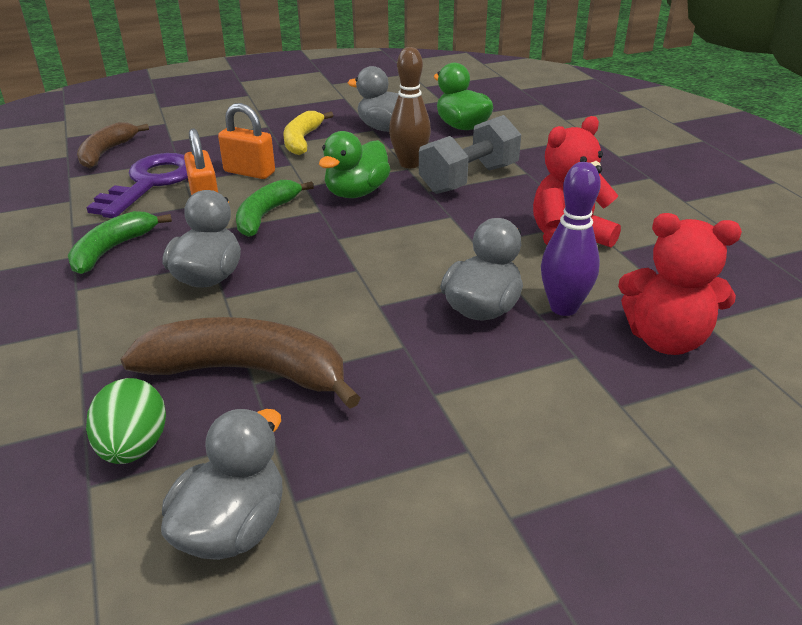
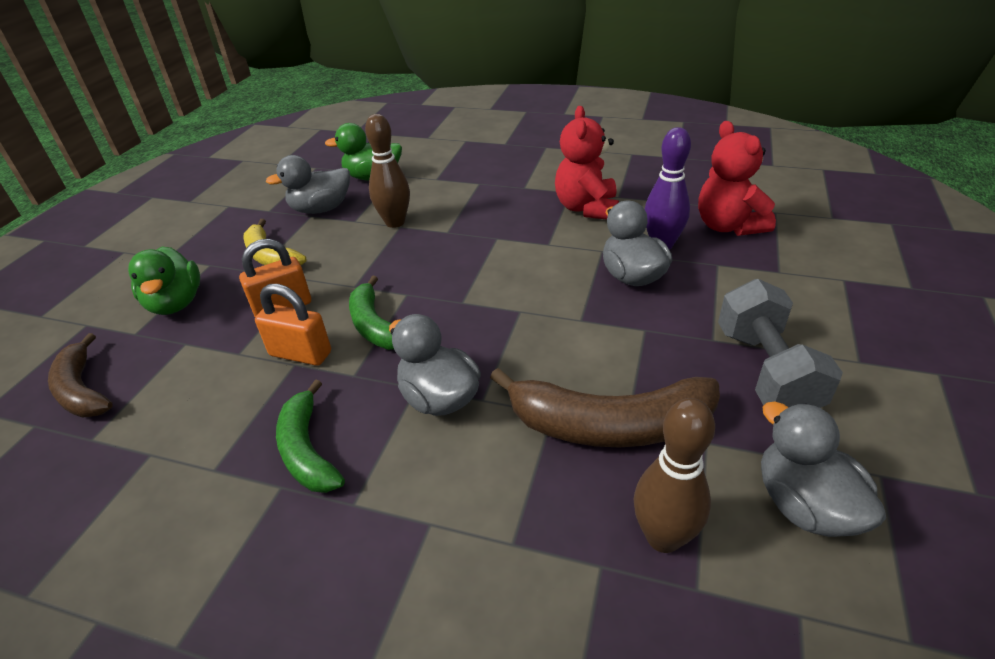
camera: 50 degrees left, 5 degrees up
purple key [86,153,188,218] -> none
green egg [86,378,166,464] -> brown bowling pin [634,398,715,553]
brown banana [121,317,361,409] -> brown banana turned 135 degrees counterclockwise [490,368,720,448]
green duck [319,131,391,198] -> green duck moved to [128,246,200,315]
grey dumbbell [419,115,521,194] -> grey dumbbell moved to [718,279,843,408]
red teddy bear [618,213,742,355] -> red teddy bear turned 105 degrees clockwise [698,121,776,236]

